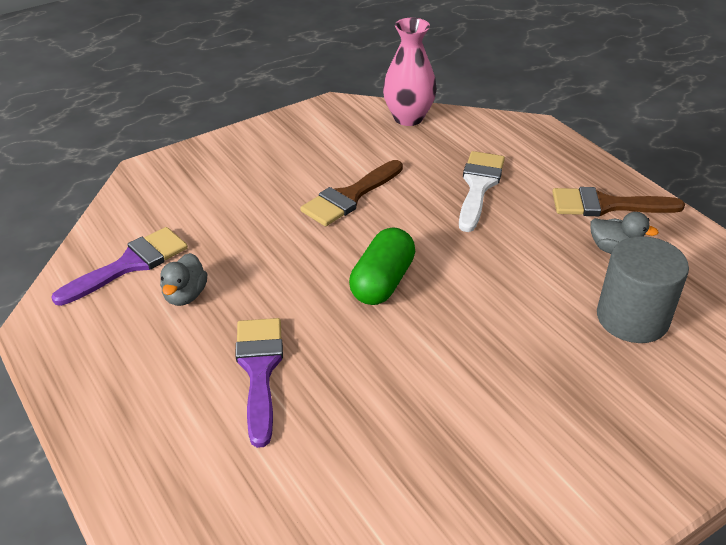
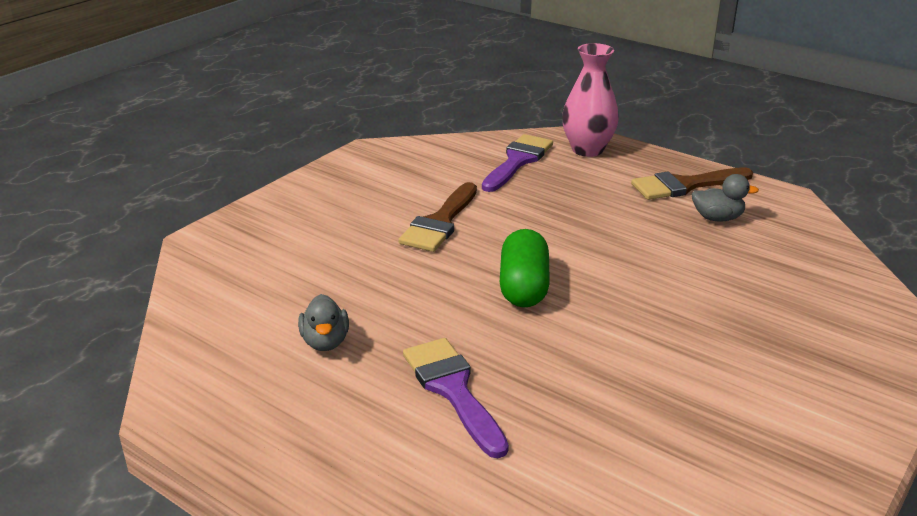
camera: 20 degrees left, 10 degrees down
purple brush [51,227,188,306] -> purple brush moved to [482,134,553,192]
pink vase [383,18,437,126] -> pink vase moved to [562,43,619,157]
white brush [459,151,505,232] -> none
grey cylinder [597,236,689,343] -> none

